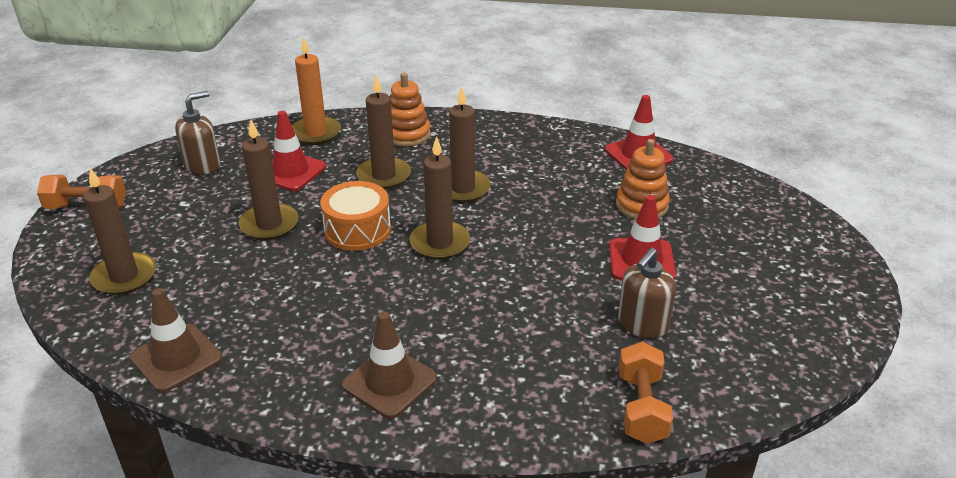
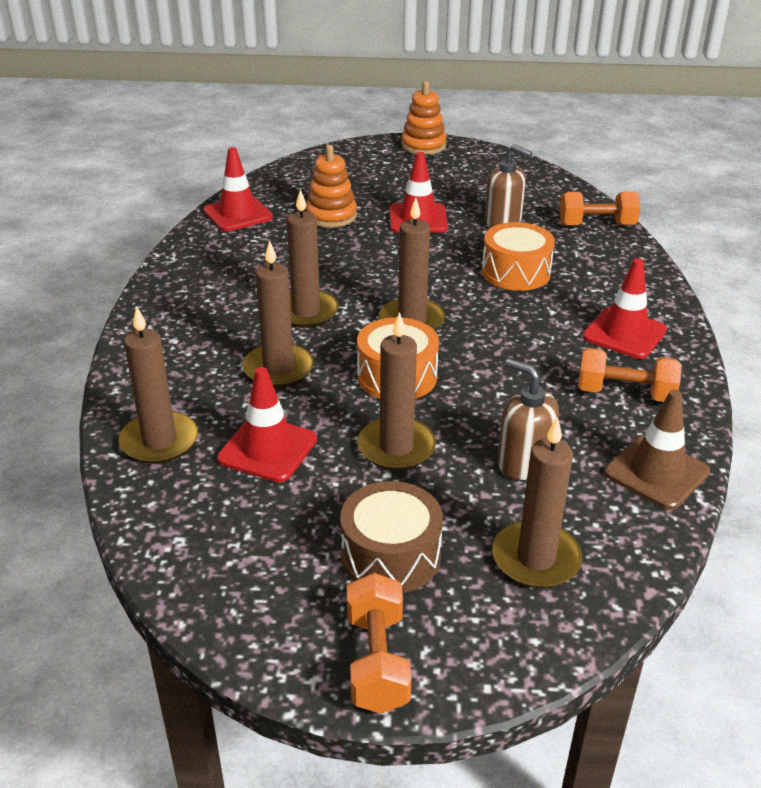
camera: 95 degrees left, 0 degrees up
brown soap dispenser [175,91,221,175] -> brown soap dispenser moved to [497,358,559,480]
orange candle [292,36,341,145] -> brown candle [119,306,198,464]
brown traffic cone [342,312,437,419] -> red traffic cone [583,258,667,359]
orange stacking toy [390,73,430,147] -> orange stacking toy moved to [401,81,446,155]
none -> brown drum [340,481,443,593]
none -> orange drum [482,222,555,291]
none -> orange dumbbell [578,348,682,402]

